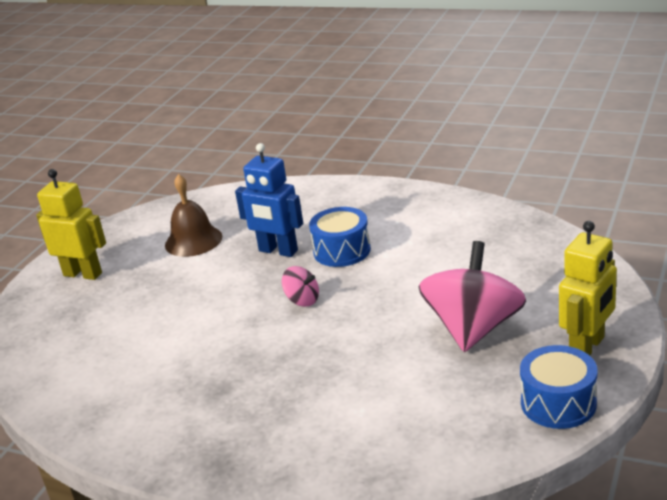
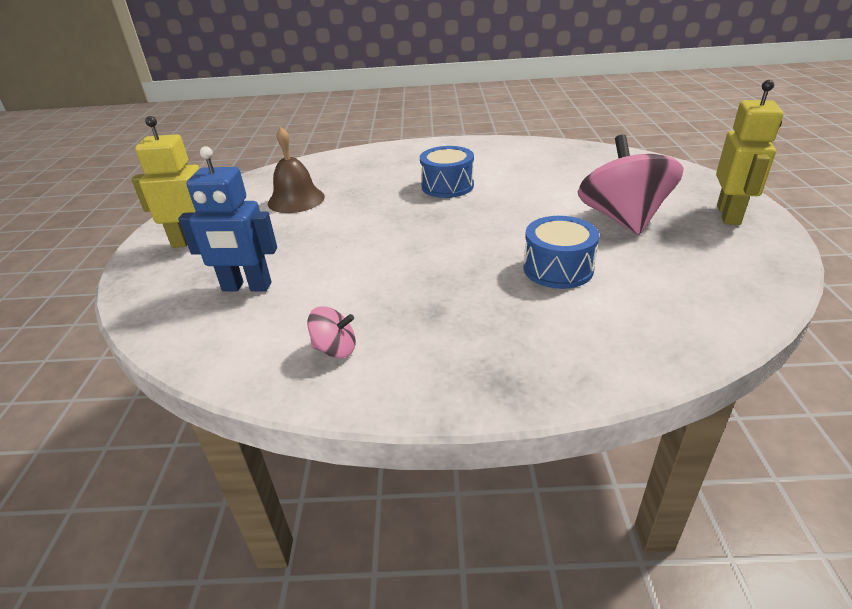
camera: 25 degrees left, 5 degrees up
blue robot [235,143,303,257] -> blue robot moved to [178,146,277,292]
pink spinning top [282,266,319,307] -> pink spinning top moved to [307,307,356,358]
blue drum [520,345,597,429] -> blue drum moved to [523,216,599,289]

